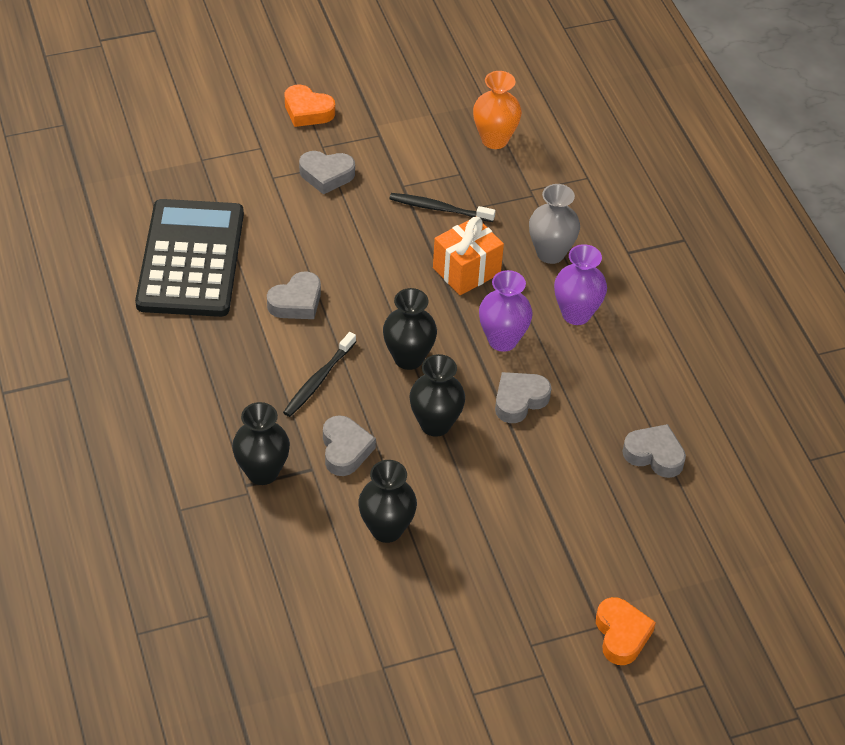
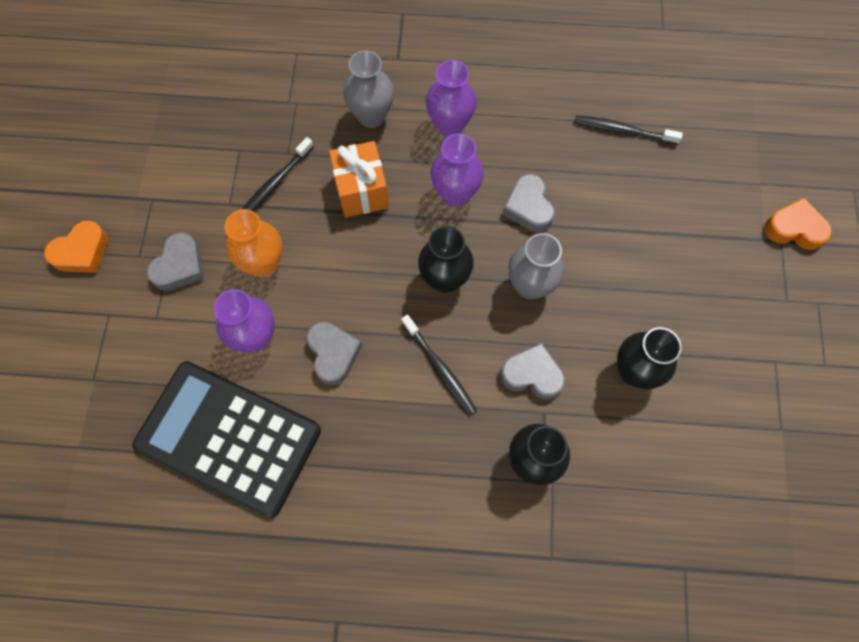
camera: 65 degrees left, 20 degrees up
black vase [410,354,465,437] -> grey vase [509,233,564,300]
orange vase [473,71,522,149] -> orange vase moved to [225,209,282,277]
grey heart [622,424,686,478] -> black toothbrush [574,115,683,145]
none -> purple vase [214,289,275,352]

